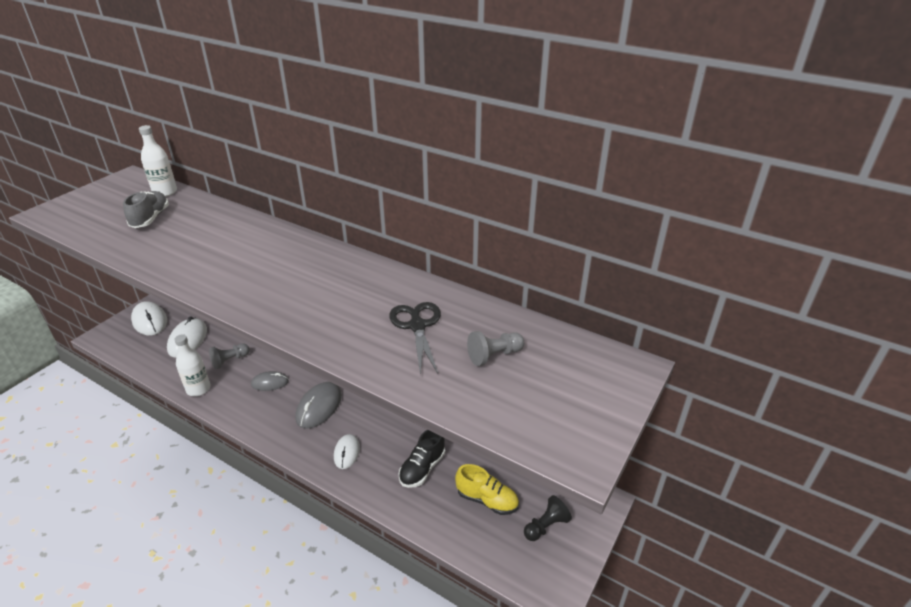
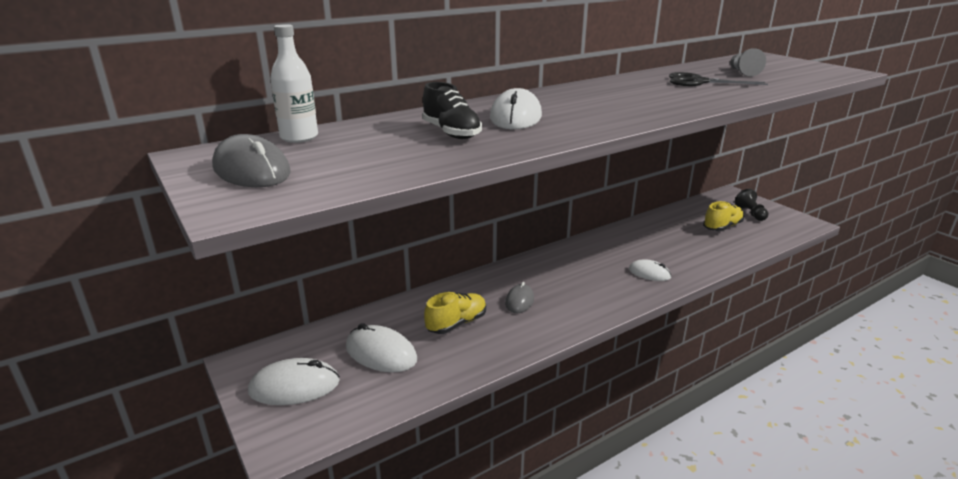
camera: 65 degrees left, 10 degrees down
grey shoe [123,191,169,228] -> none
white bottle [174,334,211,396] -> none
grey pawn [209,343,250,369] -> yellow shoe [424,292,486,334]
grey mouse [295,382,342,429] -> grey mouse moved to [212,134,291,187]
black shoe [399,430,445,488] -> black shoe moved to [422,82,482,139]
none -> white mouse [490,88,542,129]

